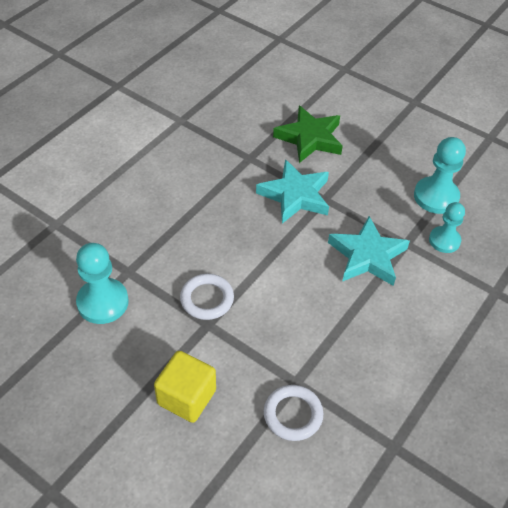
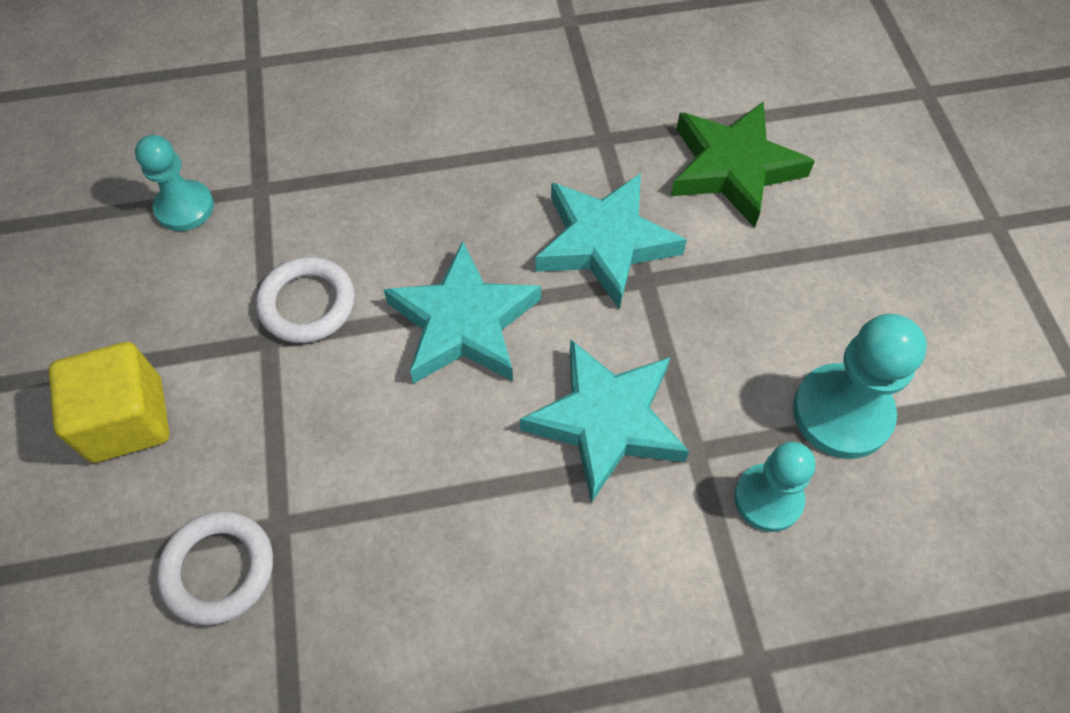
camera: 45 degrees right, 10 degrees up
turquoise pawn [76,243,129,324] -> turquoise pawn [135,135,214,231], size x0.66
none -> turquoise star [383,241,541,384]

